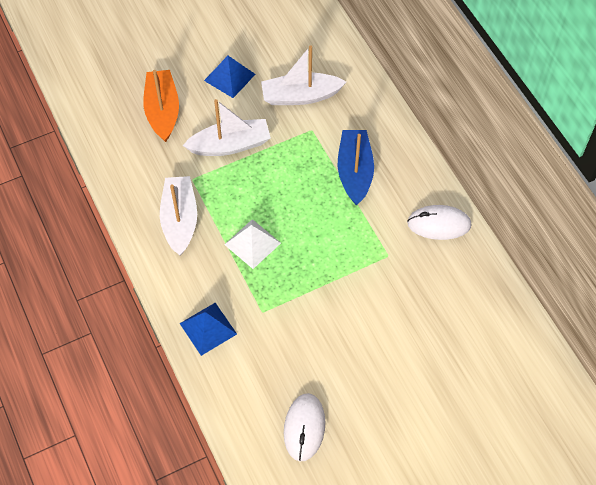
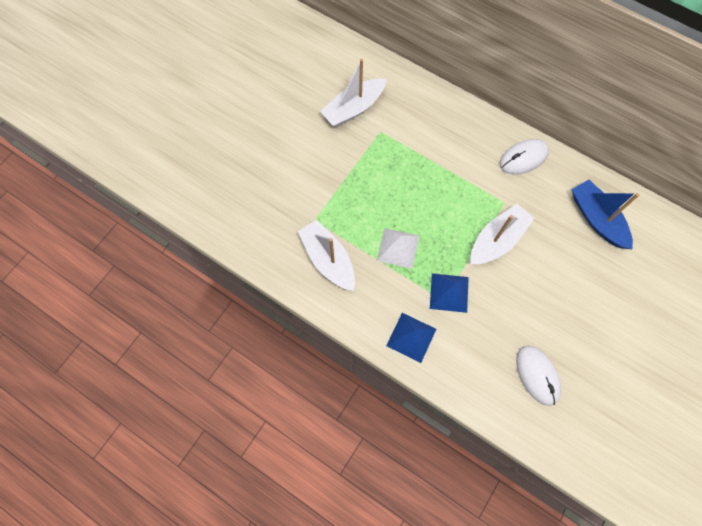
camera: 30 degrees left, 10 degrees up
orange boat [143,70,179,142] -> none
white boat [183,99,271,156] -> white boat moved to [471,204,534,264]
blue pyramid [204,56,255,98] -> blue pyramid moved to [430,273,469,313]
blue boat [338,130,374,206] -> blue boat moved to [571,180,639,249]

